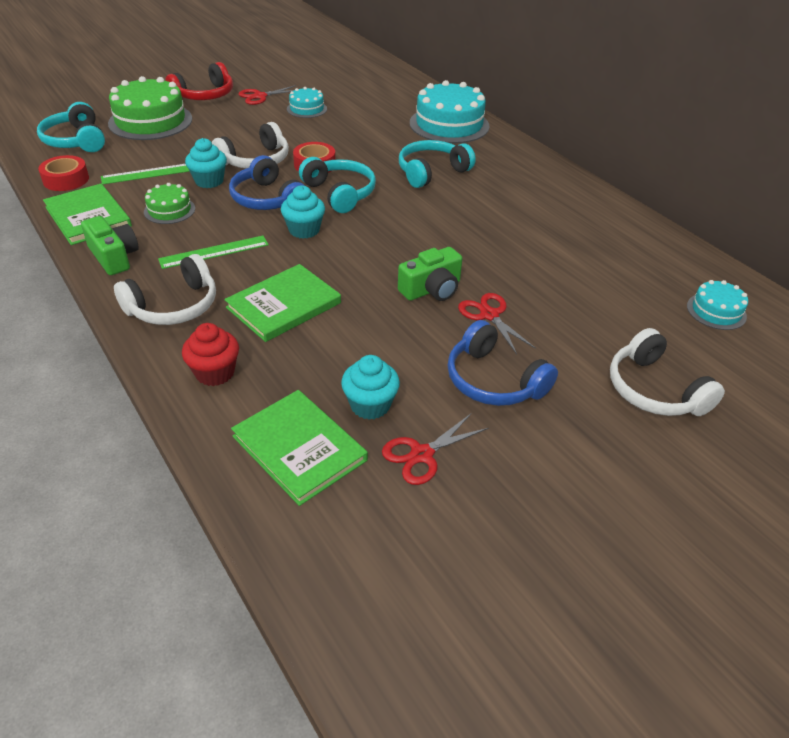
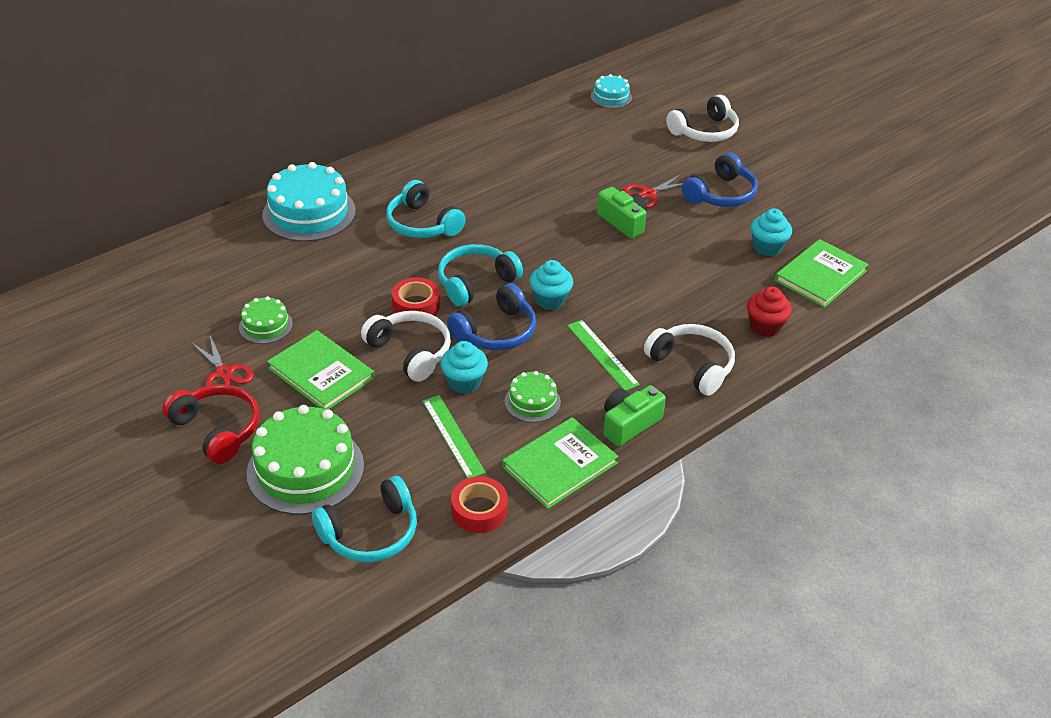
camera: 95 degrees left, 0 degrees up
green book [224,264,341,342] -> green book moved to [267,330,375,410]
turquoise cake [287,87,327,118] -> green cake [239,296,293,344]
red scissors [382,413,489,485] -> none

